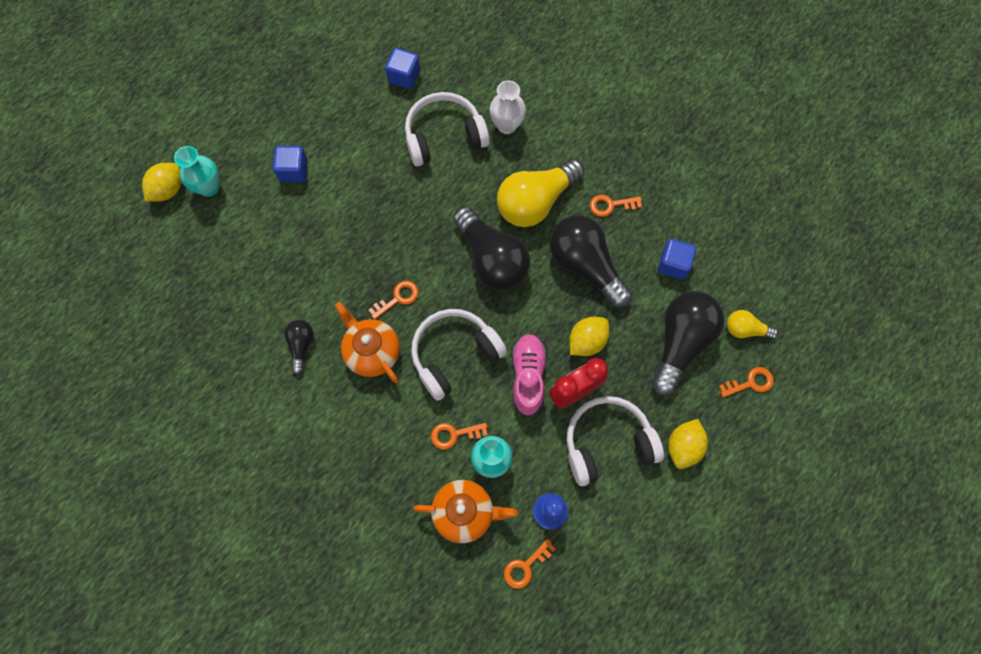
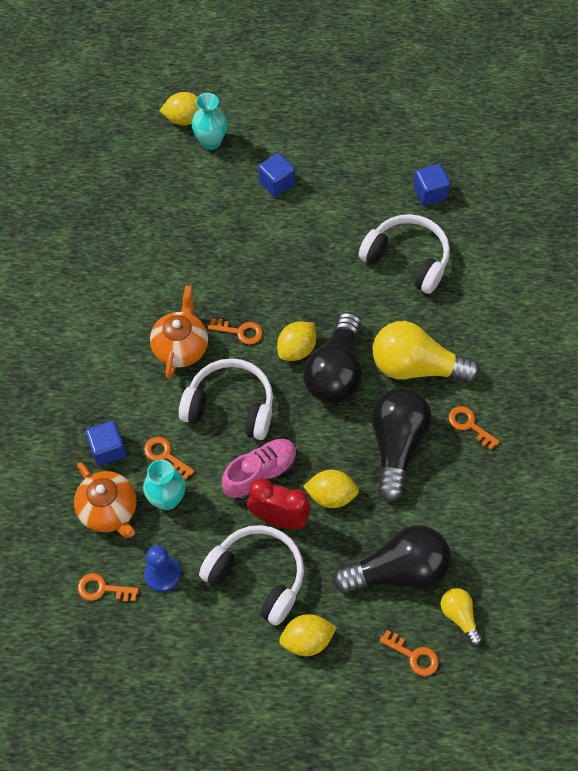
camera: 50 degrees right, 10 degrees down
black light bulb [284,320,313,375] -> none
white vase [490,81,526,134] -> none
blue cube [658,239,696,280] -> blue cube moved to [86,421,126,466]
none -> yellow lemon [277,321,316,361]

